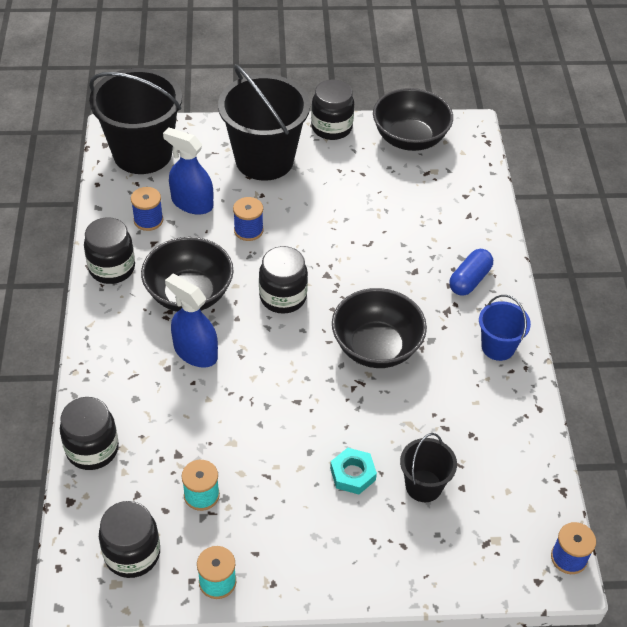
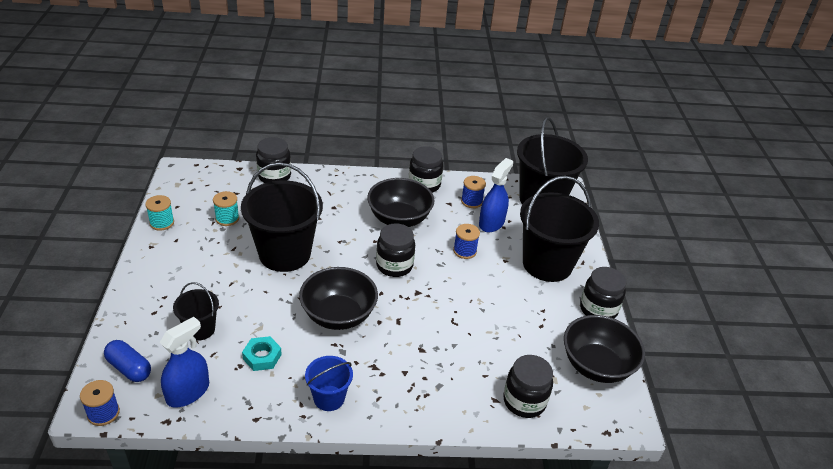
camera: 90 degrees right, 10 degrees down
black jar [99,501,160,578] -> black jar moved to [503,355,553,418]
blue spray bottle [165,274,218,368] -> blue spray bottle moved to [160,317,209,408]
turquoise nut [330,448,377,494] -> turquoise nut moved to [242,336,282,371]
blue capsule [449,249,493,296] -> blue capsule moved to [104,340,151,382]
none -> black bucket [241,162,323,272]

